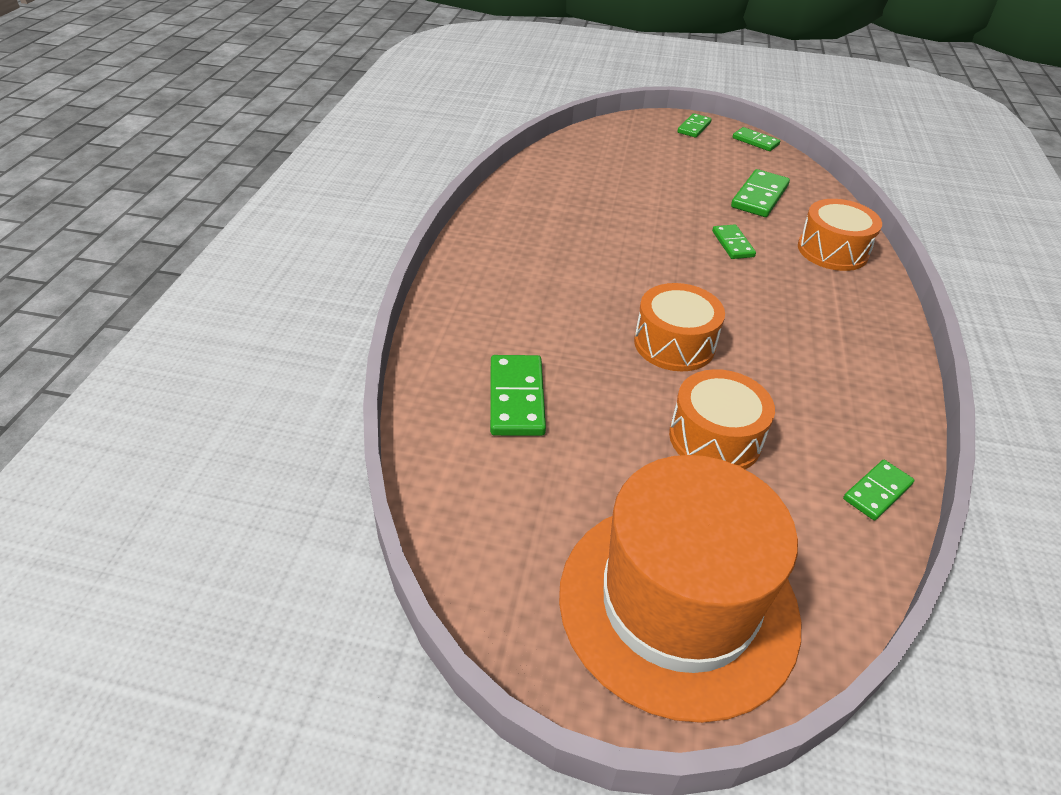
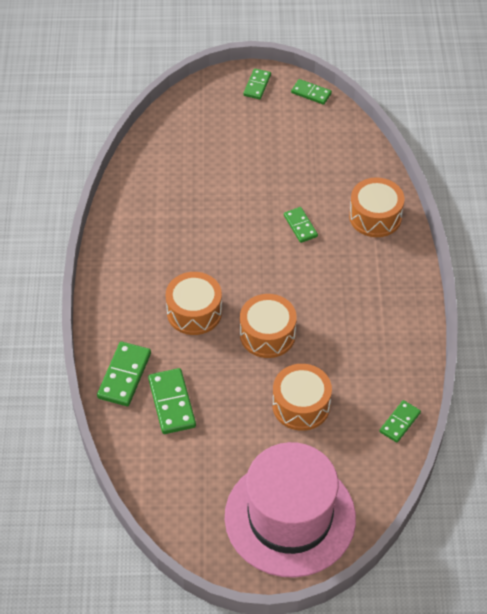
camera: 10 degrees left, 10 degrees up
orange hat [559,455,801,723] -> pink hat [225,442,356,578]
green domino [731,169,790,217] -> green domino moved to [97,342,151,406]
none -> orange drum [166,272,222,335]

